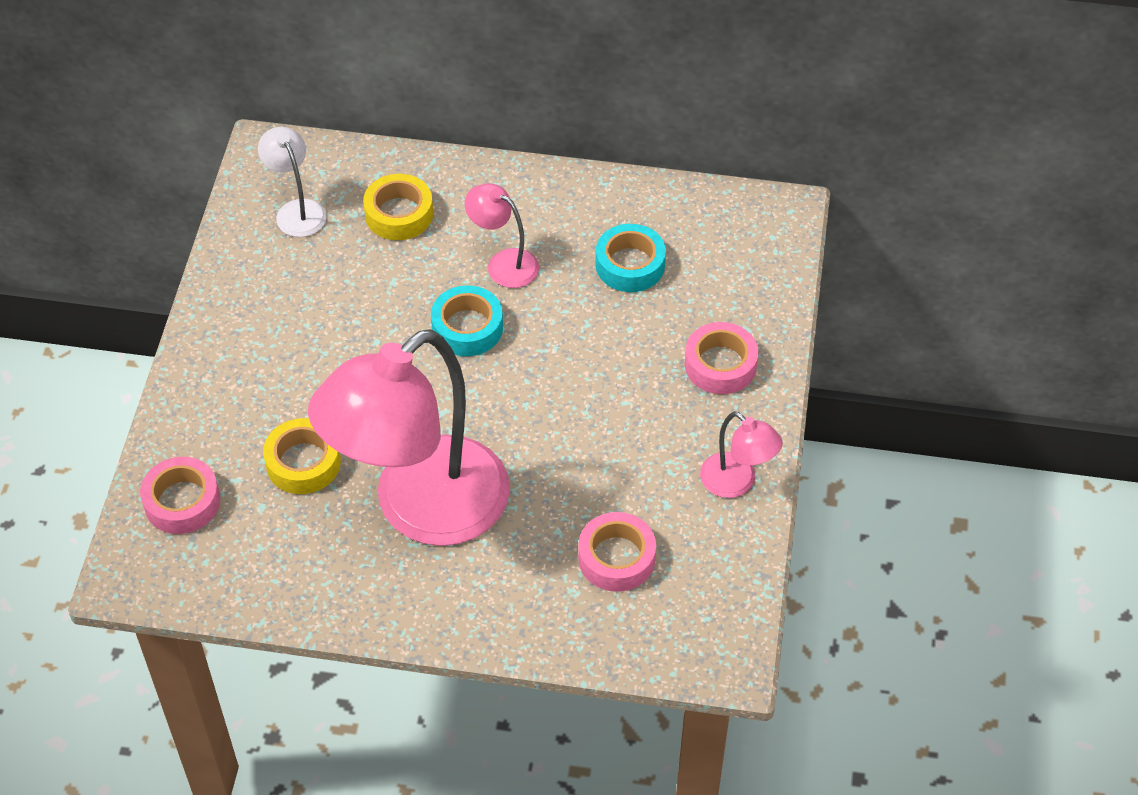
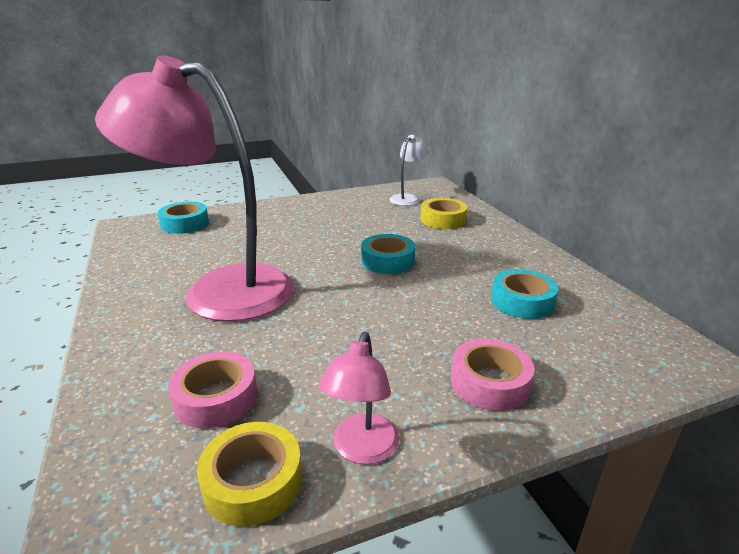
camera: 60 degrees right, 25 degrees down
pink tape [140,457,220,534] -> turquoise tape [158,202,209,234]
yellow tape [263,418,341,494] -> yellow tape moved to [197,422,302,526]
pink lamp [464,183,539,288] -> none

